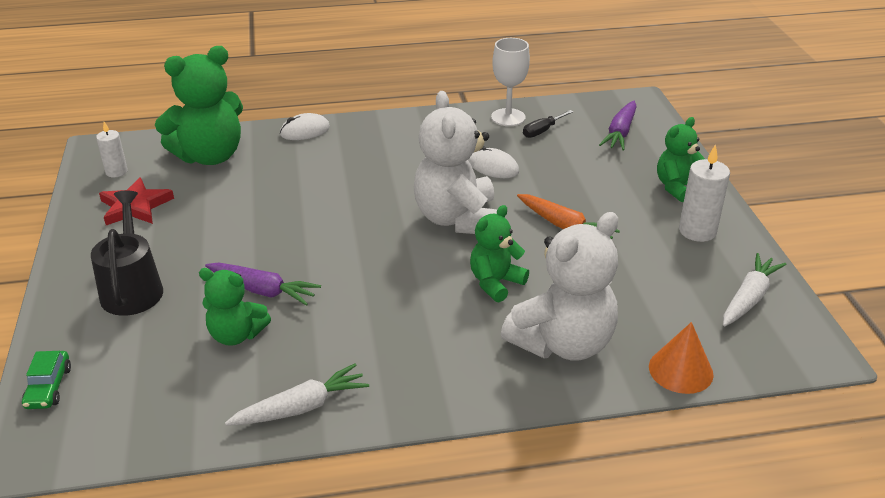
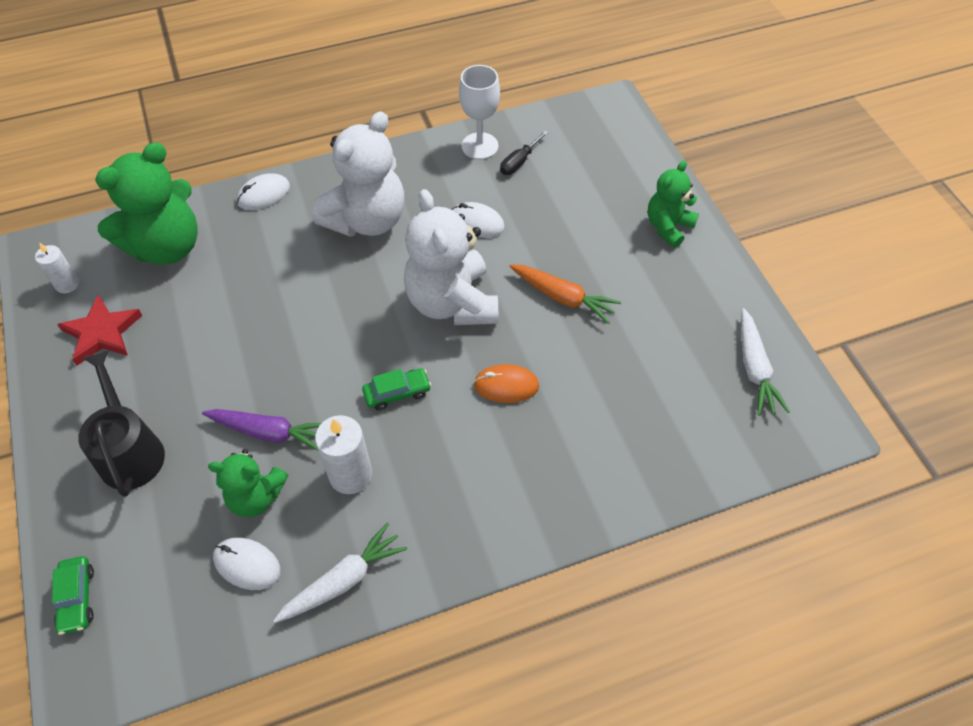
camera: 10 degrees left, 20 degrees up
green teddy bear [470,205,529,302] -> orange mouse [473,364,539,403]
white teddy bear [501,212,618,361] -> white teddy bear moved to [312,111,404,237]
purple carrot [599,100,637,150] -> none
orange cone [649,322,714,394] -> none
white candle [679,144,730,242] -> white candle moved to [315,415,372,494]
white carrot [723,253,787,326] -> white carrot turned 150 degrees clockwise [741,308,790,416]
none -> white mouse [213,538,281,590]
none -> green car [362,368,431,411]

